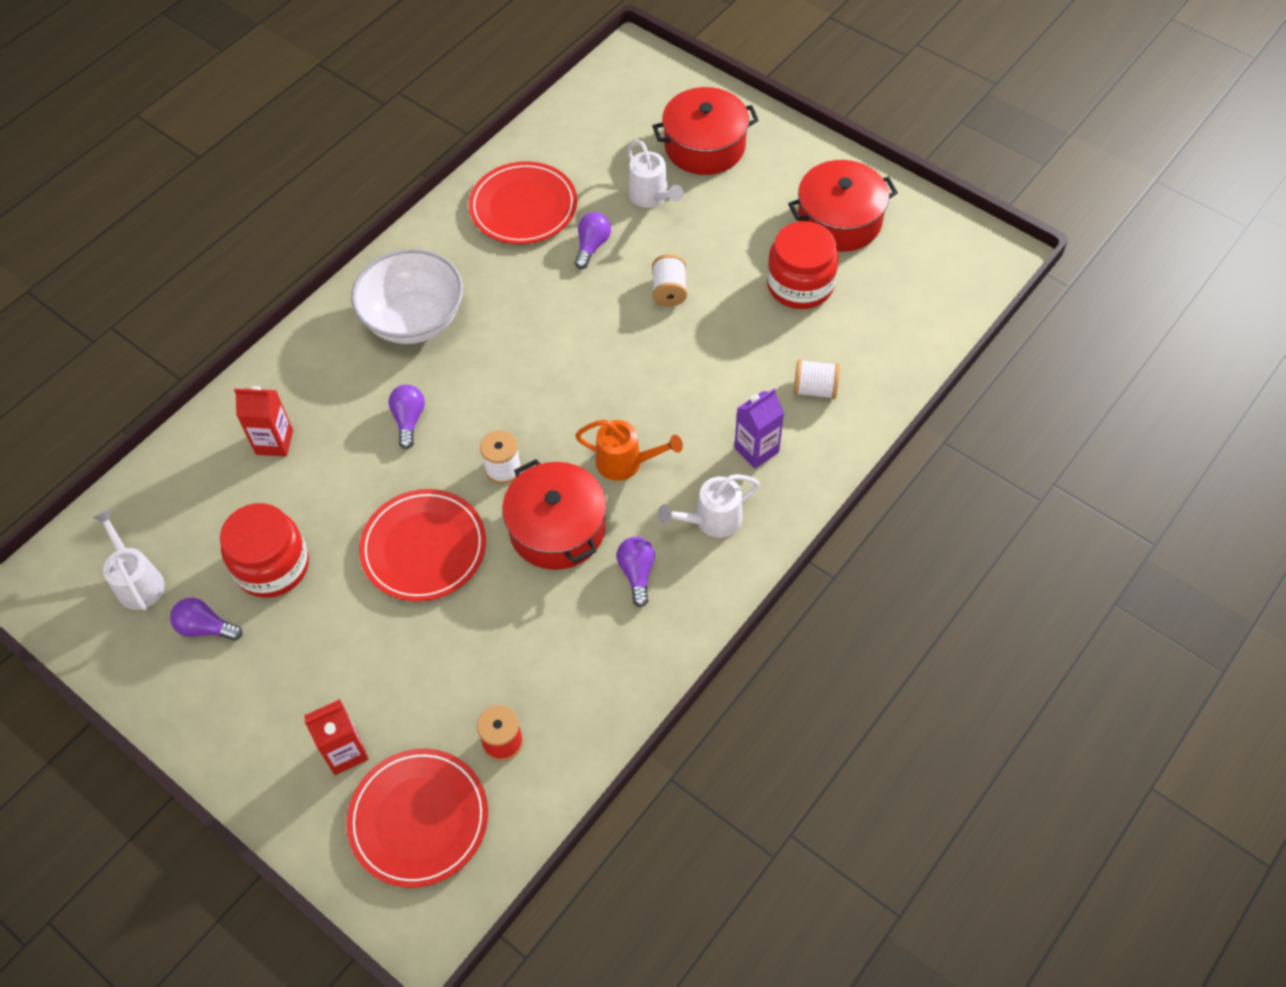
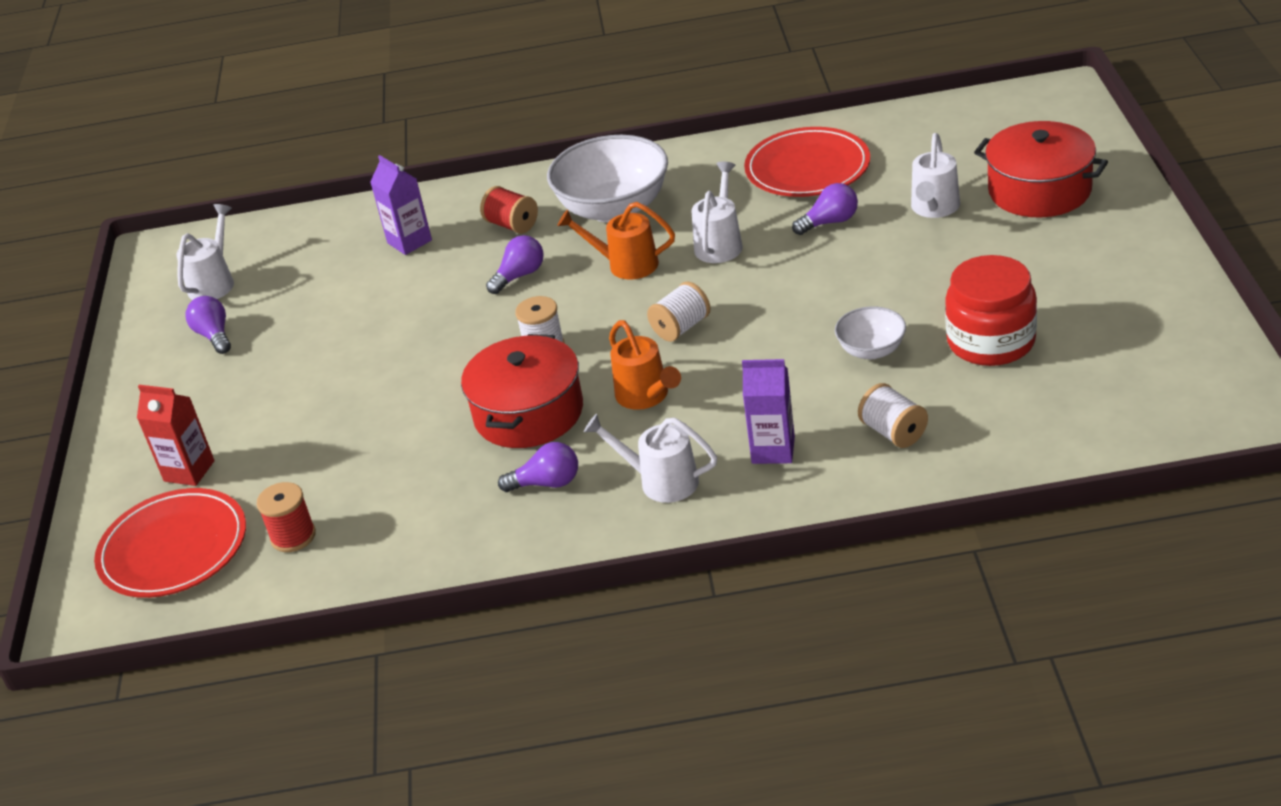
camera: 50 degrees right, 20 degrees down
red jar [220,503,309,598] -> none
red carton [234,386,293,456] -> purple carton [370,155,432,255]
red plate [359,489,486,601] -> none
purple light bulb [617,537,655,607] -> purple light bulb turned 45 degrees clockwise [498,442,578,492]
white spool [652,254,687,307] -> white spool moved to [647,281,711,342]
red pot [788,160,898,252] -> none
none -> red spool [480,186,538,234]
none -> orange watering can [557,202,675,280]
none -> white watering can [691,162,743,263]
none -> white bowl [835,306,906,359]

